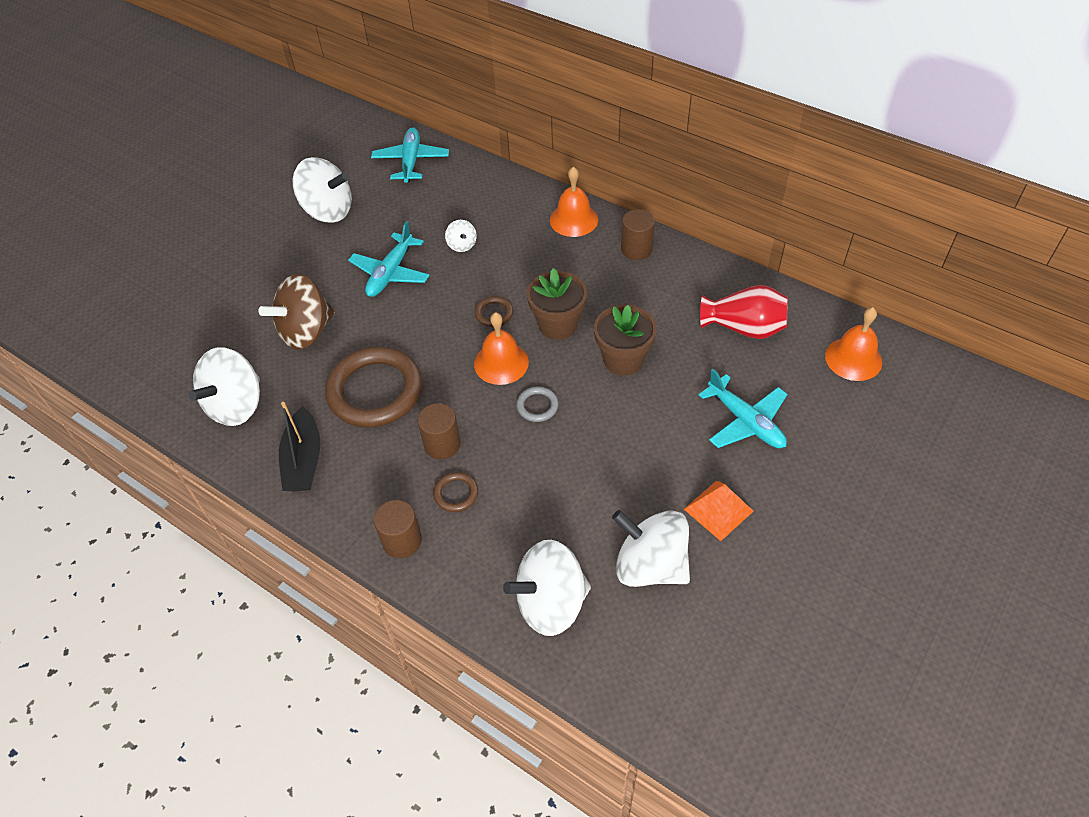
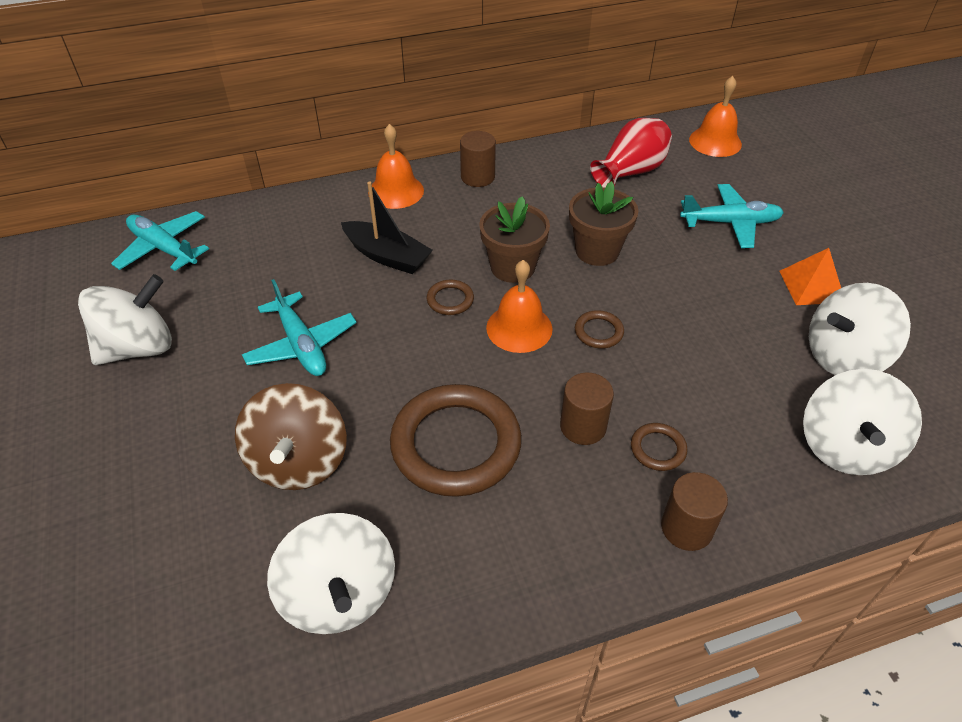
camera: 55 degrees left, 5 degrees down
black boat [279,402,320,491] -> black boat moved to [341,182,433,274]
white spinning top [445,220,477,252] -> none
grey ring [516,386,559,422] -> brown ring [575,310,624,349]

